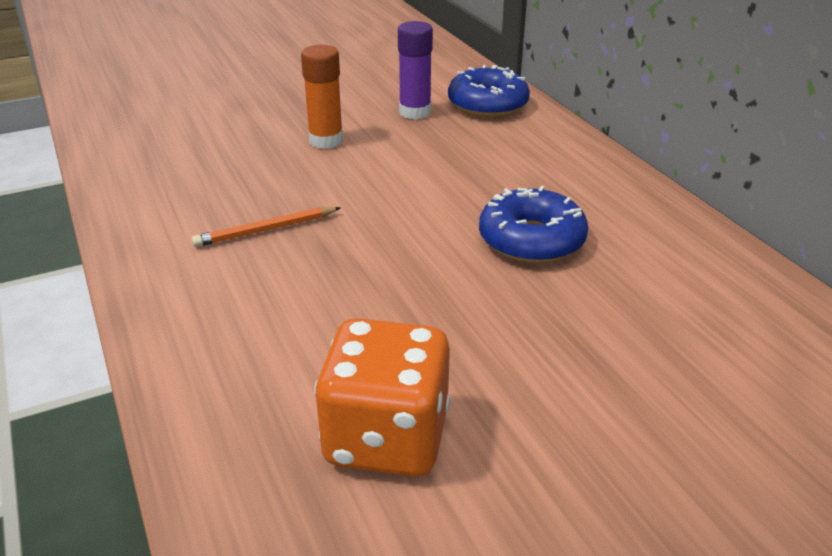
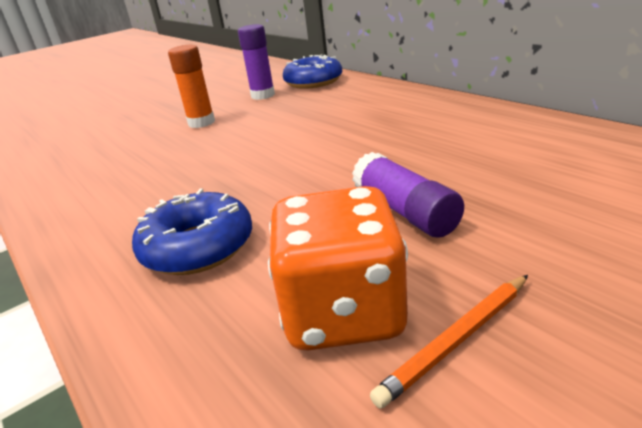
camera: 10 degrees left, 5 degrees down
orange pencil [192,207,341,247] -> orange pencil moved to [370,275,528,408]
blue donut [479,186,588,263] -> blue donut moved to [132,189,252,275]
none -> purple glue stick [352,152,464,238]

